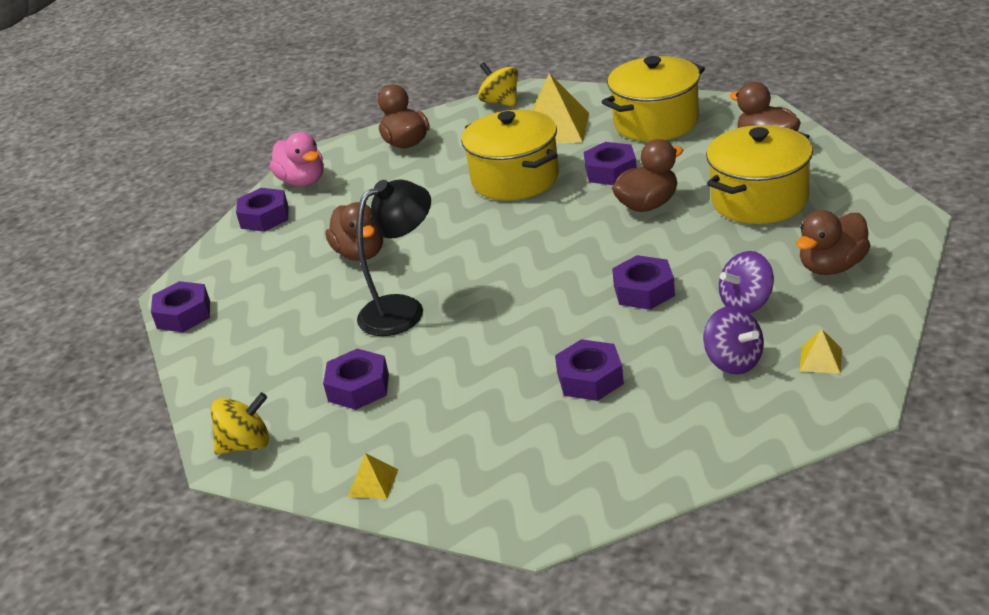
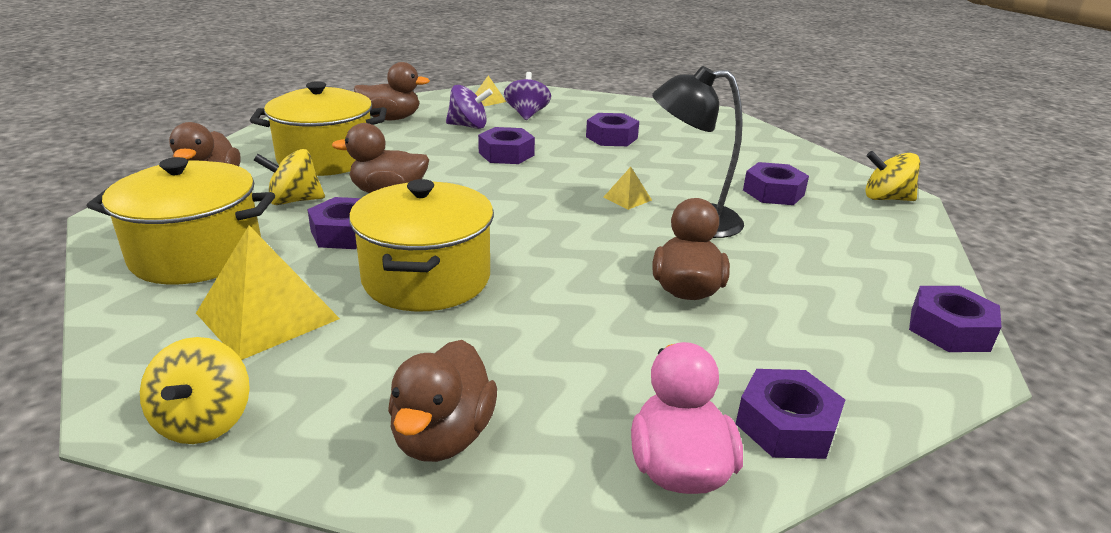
camera: 150 degrees left, 5 degrees down
yellow pyramid [348,453,398,499] -> yellow pyramid moved to [603,167,652,210]
none -> yellow spinning top [254,149,325,205]

